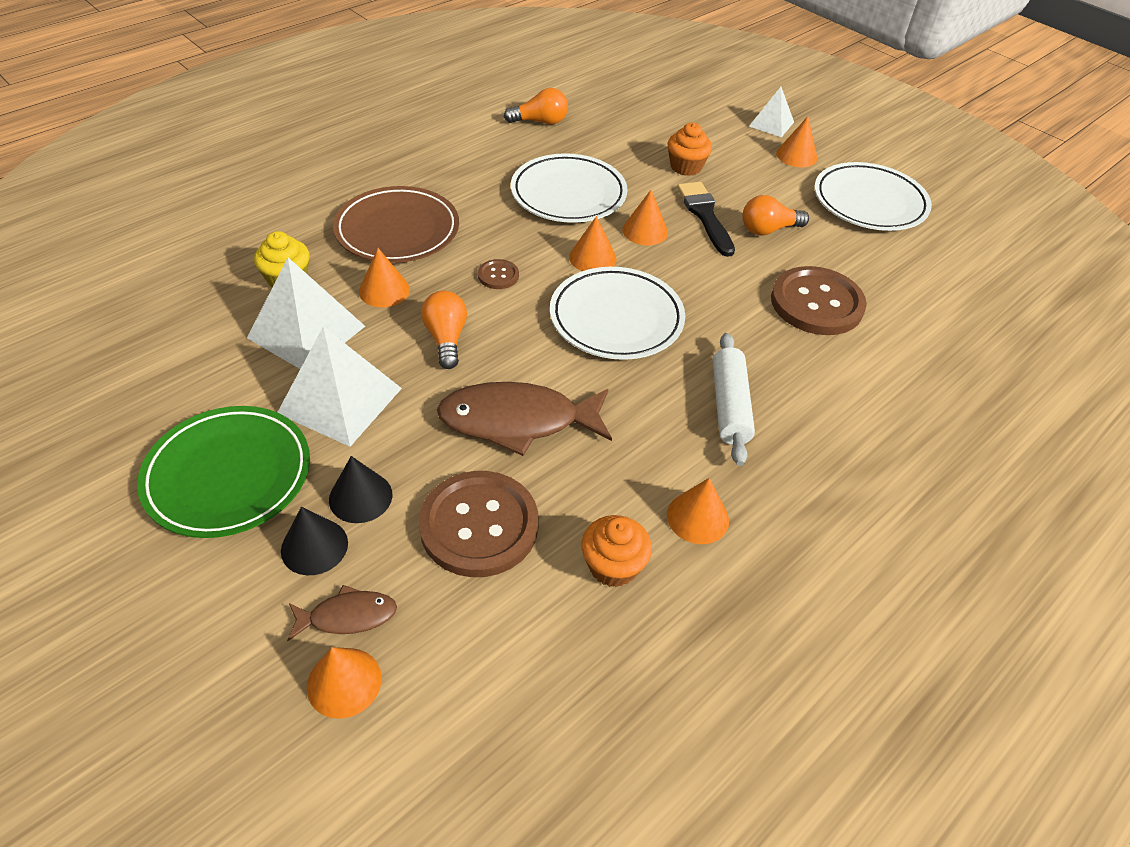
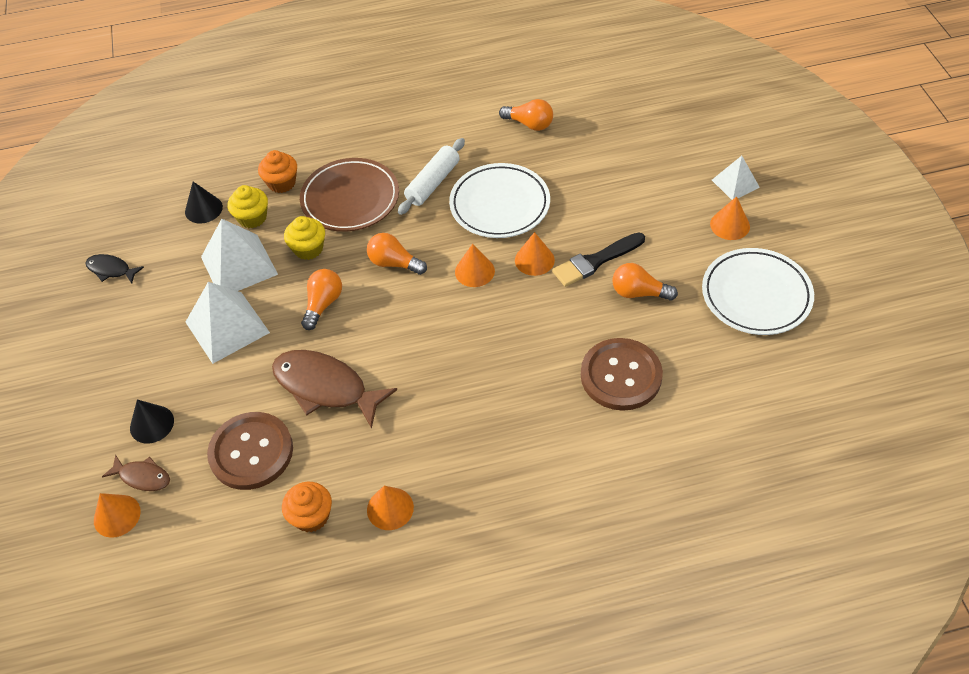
camera: 35 degrees right, 5 degrees up
green plate [137,406,310,538] -> none
black cone [329,456,392,523] -> black cone moved to [185,182,223,224]
orange cone [359,248,410,308] -> yellow cupcake [284,216,325,260]
brown button [478,259,519,289] -> orange light bulb [367,233,427,275]
white plate [550,267,685,360] -> none
orange cupcake [667,123,712,176] -> orange cupcake moved to [258,150,297,193]
black brush [677,182,735,257] -> black brush turned 135 degrees counterclockwise [552,232,645,287]
white rolling pin [713,333,755,466] -> white rolling pin moved to [398,138,465,215]
none -> black fish [85,254,144,284]

